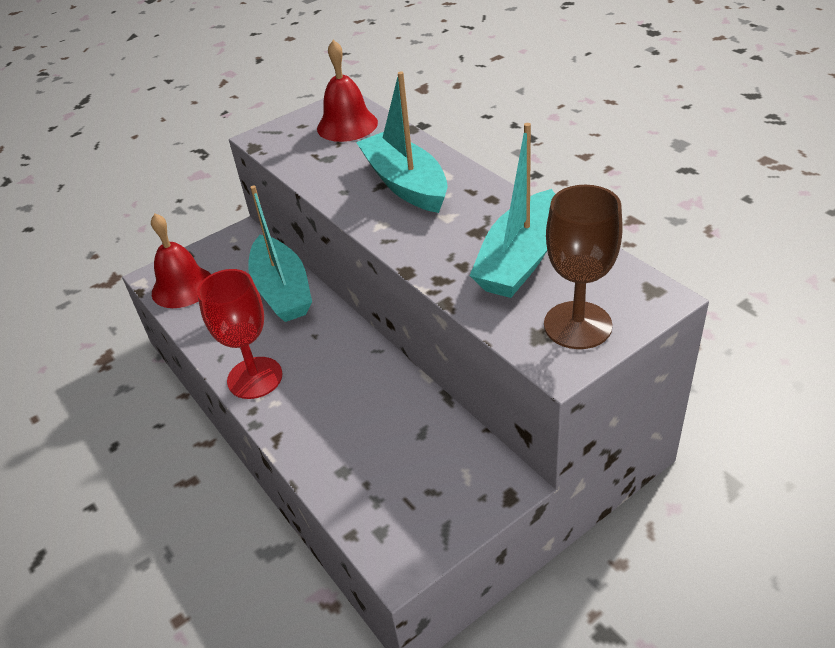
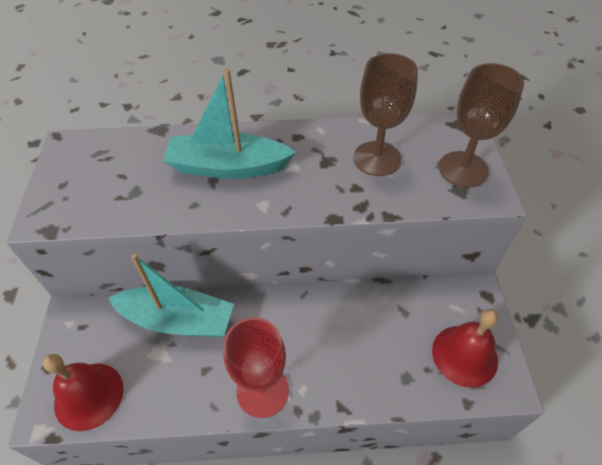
camera: 60 degrees left, 10 degrees up
red bell [317,40,378,142] -> red bell moved to [432,309,498,388]
turquoise boat [469,123,555,298] -> brown goblet [354,53,418,176]

